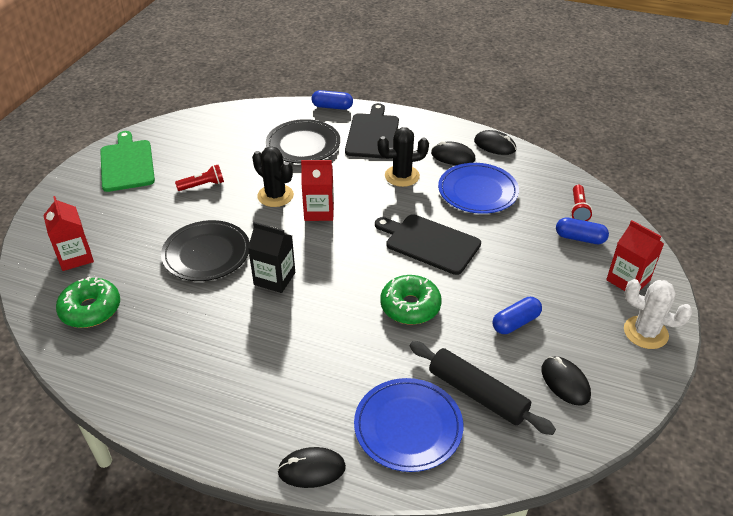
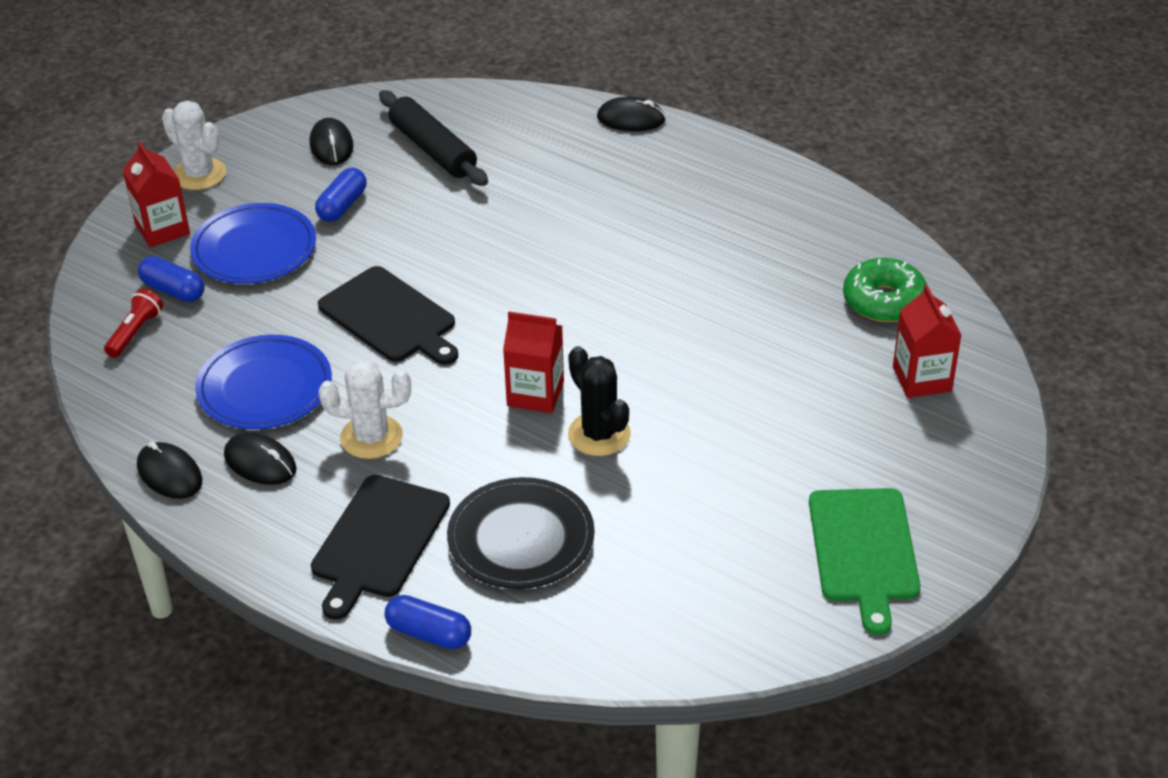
camera: 165 degrees left, 0 degrees up
black plate [161,220,249,281] -> none
red flashlight [175,165,224,191] -> none
black carton [248,222,295,293] -> none
blue plate [354,378,463,472] -> blue plate moved to [190,203,316,284]
black cactus [378,127,429,187] -> white cactus [319,359,411,459]
green donut [380,275,442,325] -> none
blue capsule [492,297,542,334] -> blue capsule turned 45 degrees counterclockwise [315,168,367,222]

